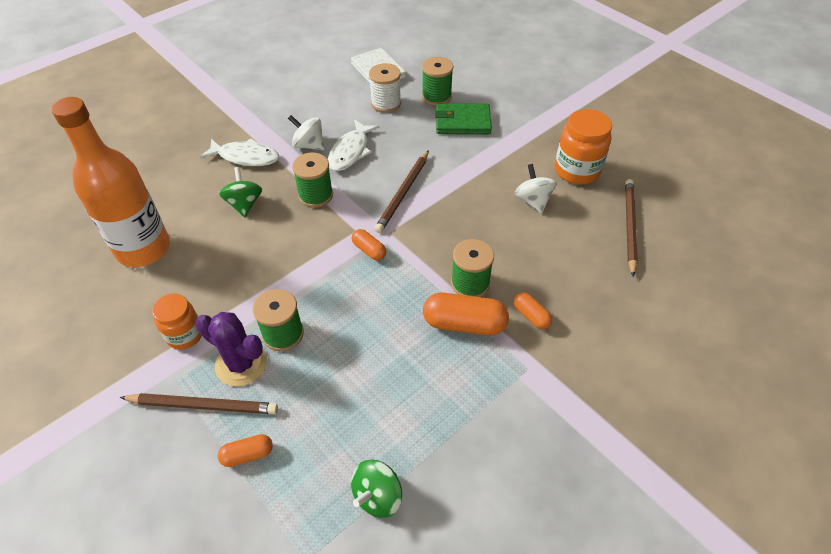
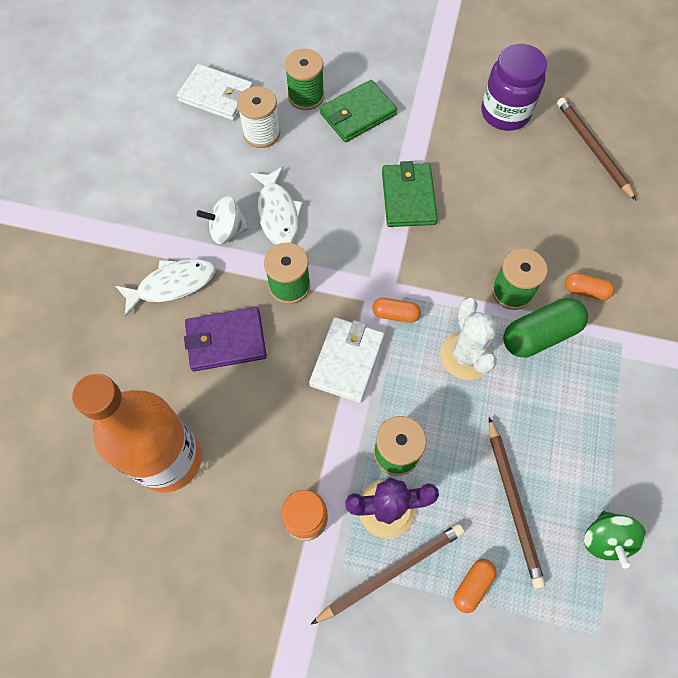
camera: 35 degrees left, 15 degrees up
green spinning top [219,167,262,218] -> purple wallet [184,307,267,371]
brown pencil [374,150,429,233] -> brown pencil moved to [489,417,545,589]
orange capsule [423,293,509,335] -> green capsule [503,298,588,358]
white spinning top [515,164,557,214] -> none
orange jar [555,109,612,185] -> purple jar [481,44,547,131]
none -> white wallet [309,317,385,403]
none -> green wallet [382,161,438,227]
none -> white cactus [440,297,497,380]

